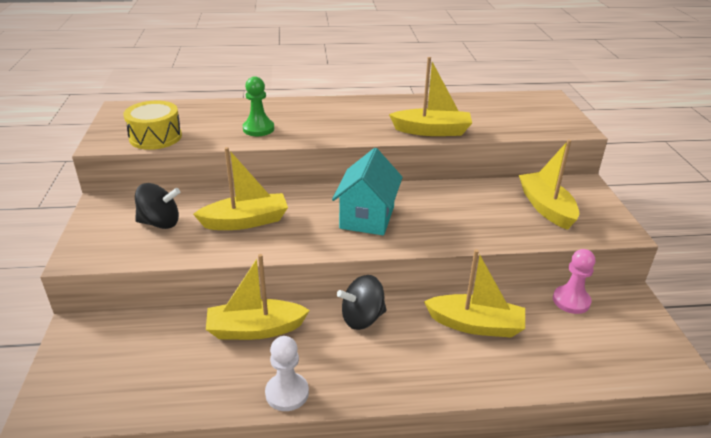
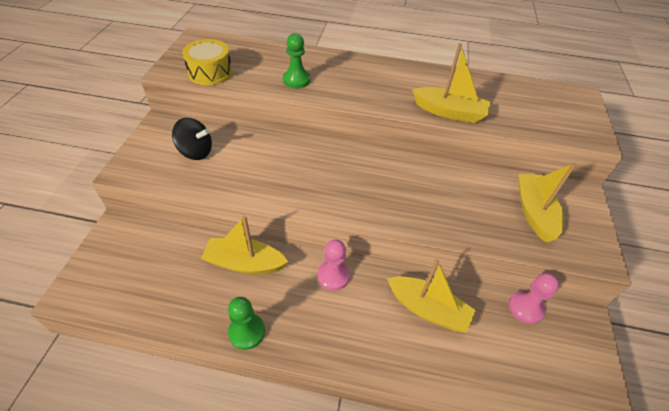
camera: 15 degrees right, 15 degrees up
yellow boat [193,147,288,230] -> none
white pawn [265,336,309,411] -> green pawn [228,297,265,350]
turquoise house [332,148,403,235] -> none
black spinning top [337,275,387,330] -> pink pawn [317,240,350,291]

